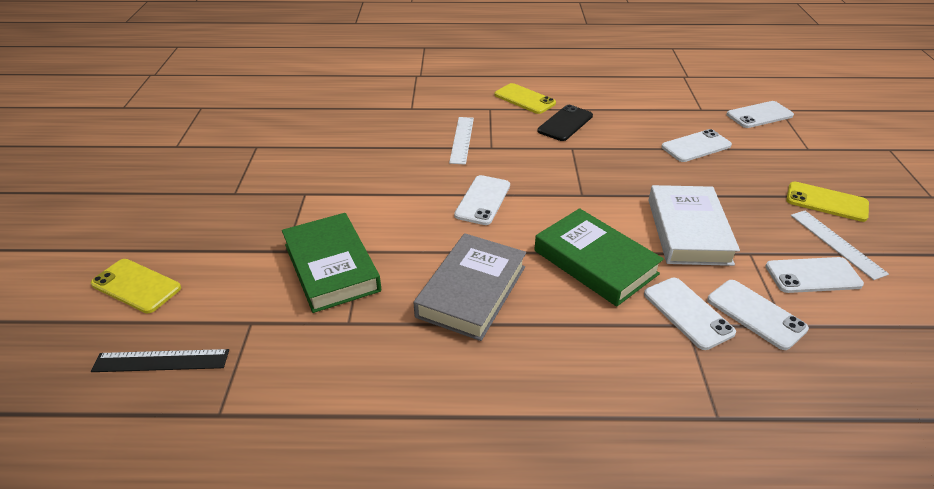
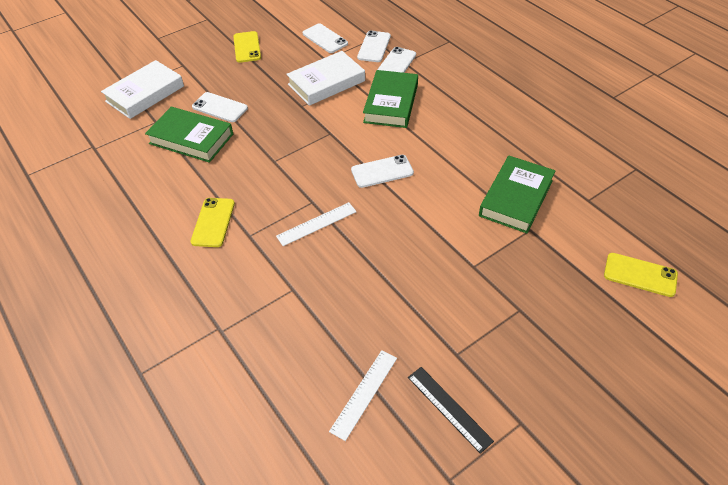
camera: 125 degrees left, 10 degrees up
yellow phone [91,259,181,313] -> yellow phone turned 60 degrees counterclockwise [604,253,678,297]
black ruler [91,349,229,372] -> black ruler moved to [408,367,494,454]
grey book [413,233,526,341] -> none
black phone [537,105,593,141] -> none
white phone [727,101,794,128] -> white book [101,60,184,119]
white ruler [791,211,889,280] -> white ruler moved to [329,350,397,441]
none -> green book [145,107,233,163]

